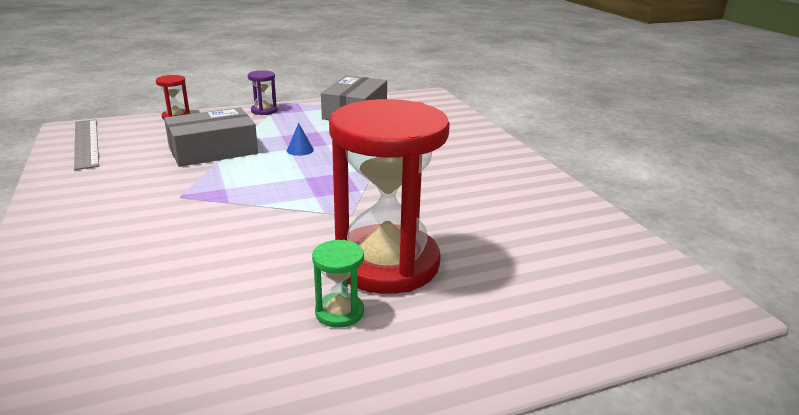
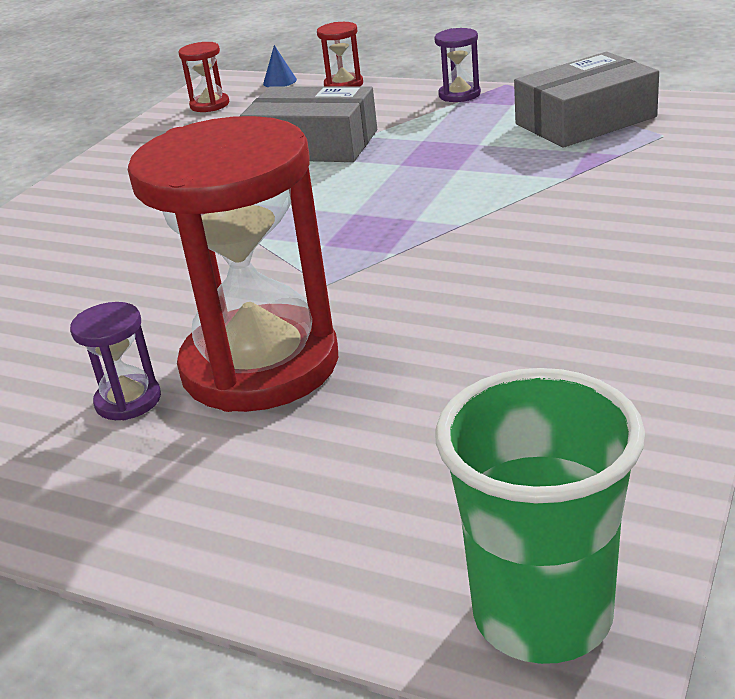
camera: 50 degrees right, 5 degrees up
grey ruler [74,119,99,170] -> red hourglass [178,42,229,112]
blue cone [287,123,314,156] -> blue cone moved to [263,45,297,87]
green hourglass [312,240,364,328] -> purple hourglass [70,302,161,420]
none -> green cup [436,368,645,664]

